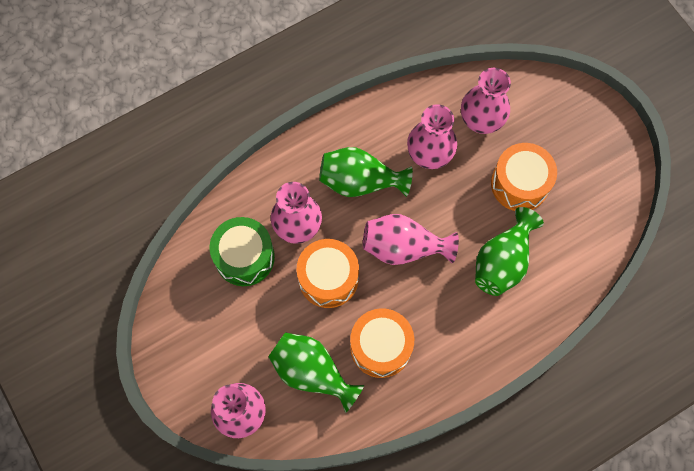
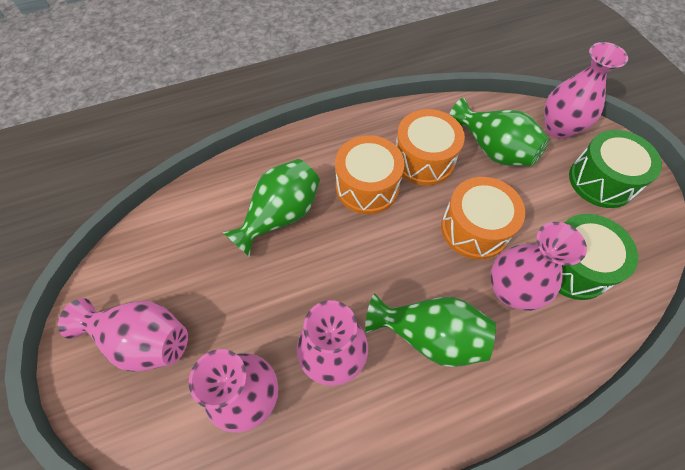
camera: 170 degrees left, 10 degrees down
pink vase [363,214,459,265] -> pink vase moved to [58,298,188,372]
orange drum [491,143,557,211] -> orange drum moved to [335,135,404,214]
none -> green drum [569,130,662,208]

